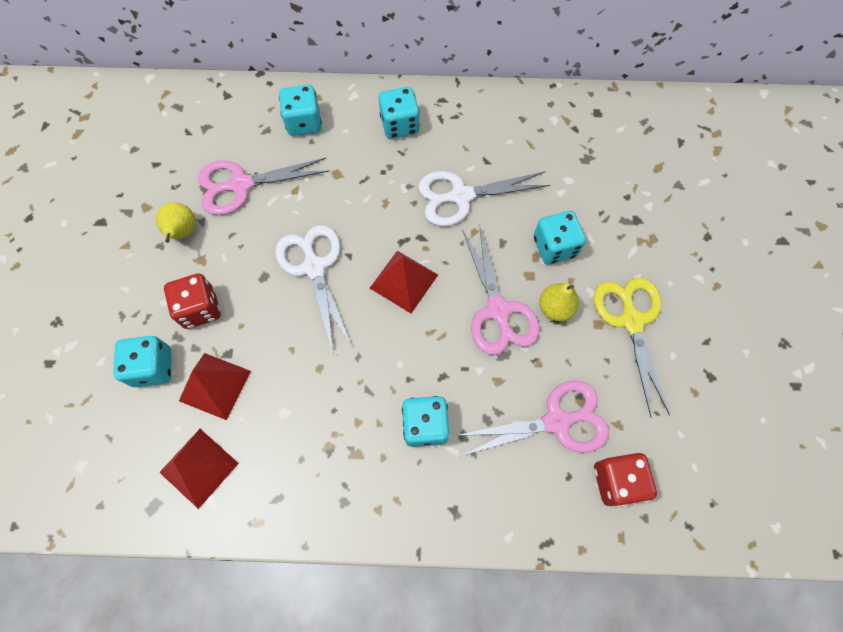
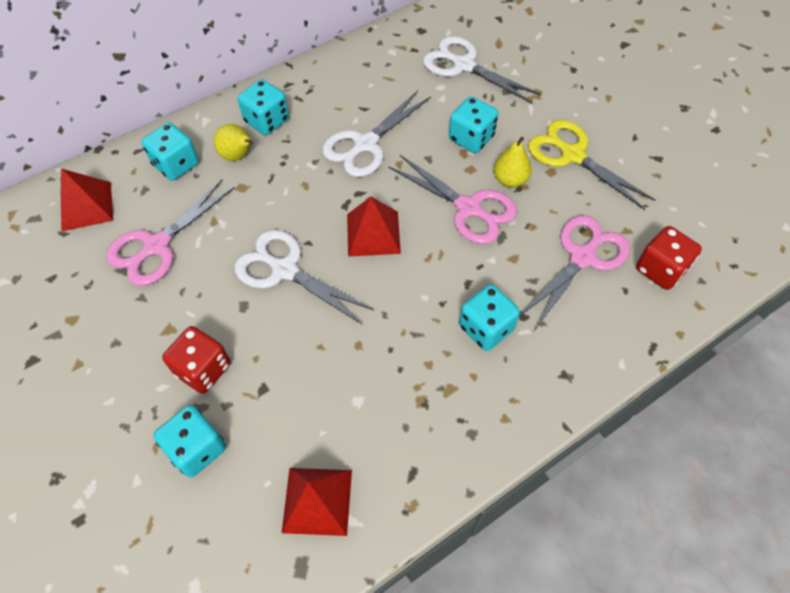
camera: 35 degrees left, 10 degrees down
yellow pear [156,202,196,243] -> yellow pear moved to [214,124,253,161]
red pyramid [179,353,251,420] -> red pyramid moved to [61,168,113,232]
none -> white scissors [423,36,541,103]

